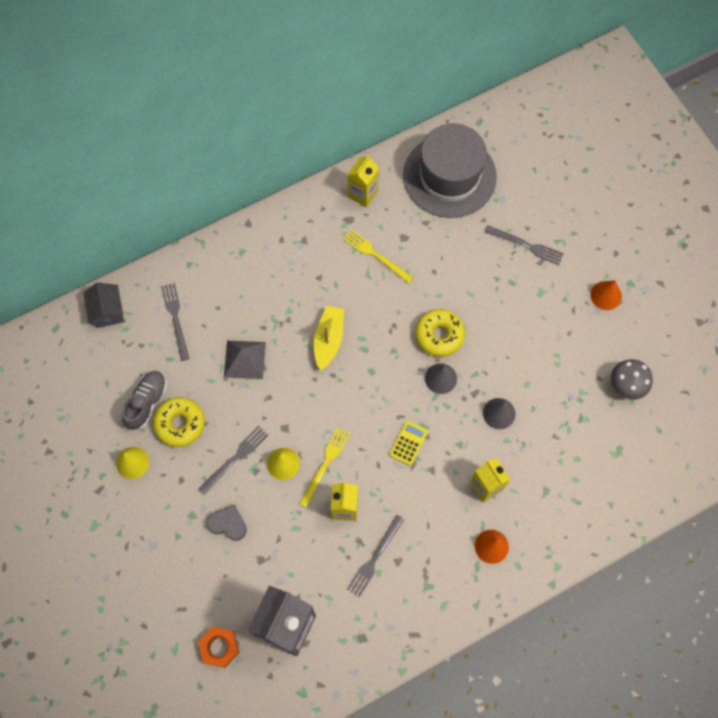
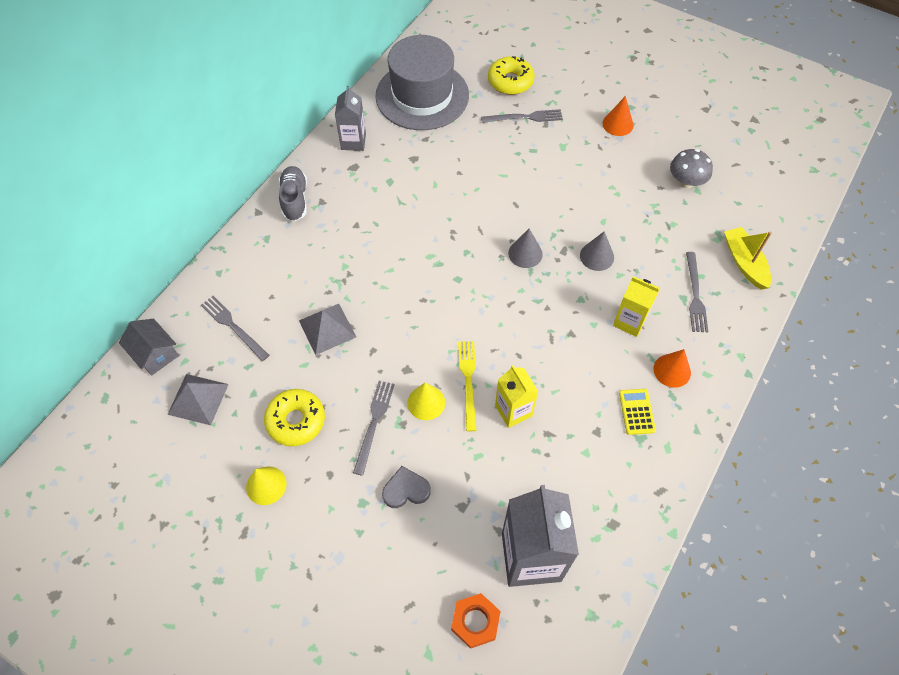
camera: 30 degrees left, 10 degrees down
grey shoe [122,371,167,430] -> grey shoe moved to [279,166,307,221]
yellow boat [314,306,344,371] -> yellow boat moved to [724,227,772,289]
yellow fork [343,230,414,284] -> none
yellow carton [347,155,379,208] -> grey carton [335,86,366,151]
grey fork [347,515,405,597] -> grey fork moved to [686,252,708,332]
yellow calculator [390,420,428,466] -> yellow calculator moved to [619,389,656,435]
yellow donut [415,309,465,357] -> yellow donut moved to [488,56,535,95]
none -> grey pyramid [167,374,229,425]

